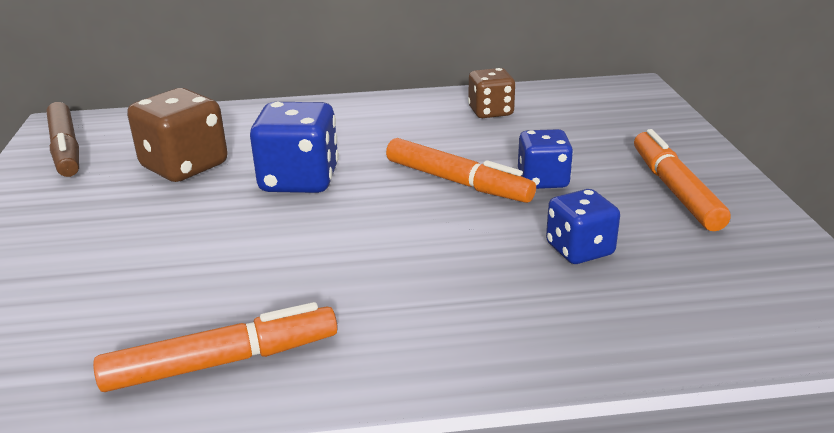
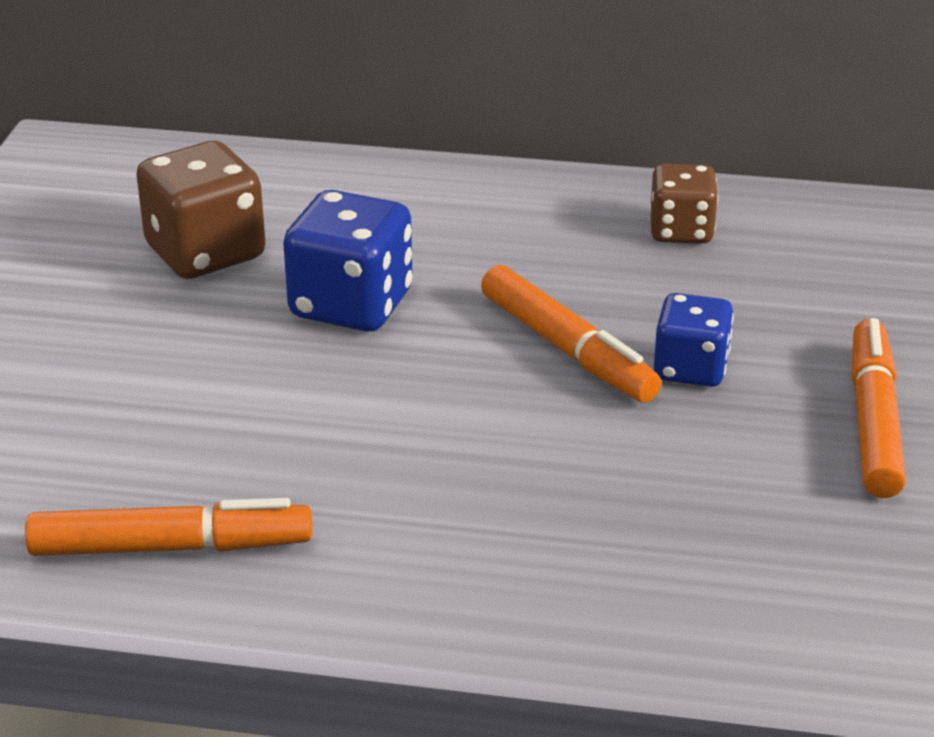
camera: 15 degrees right, 5 degrees up
brown marker [47,102,79,177] -> none
blue dice [546,189,620,264] -> none

